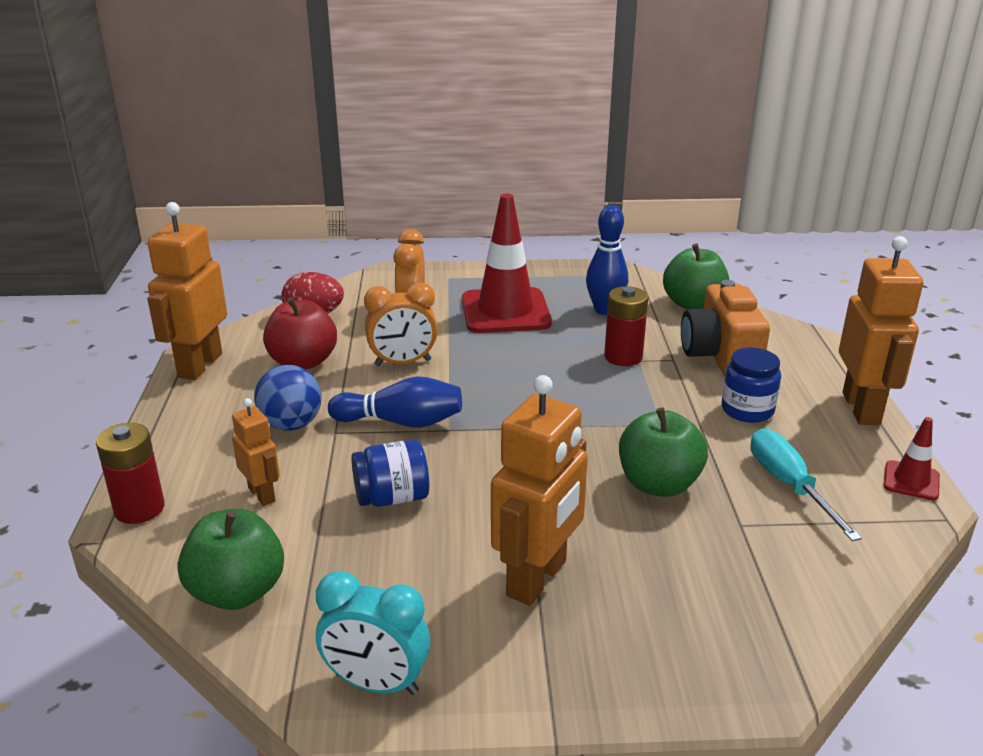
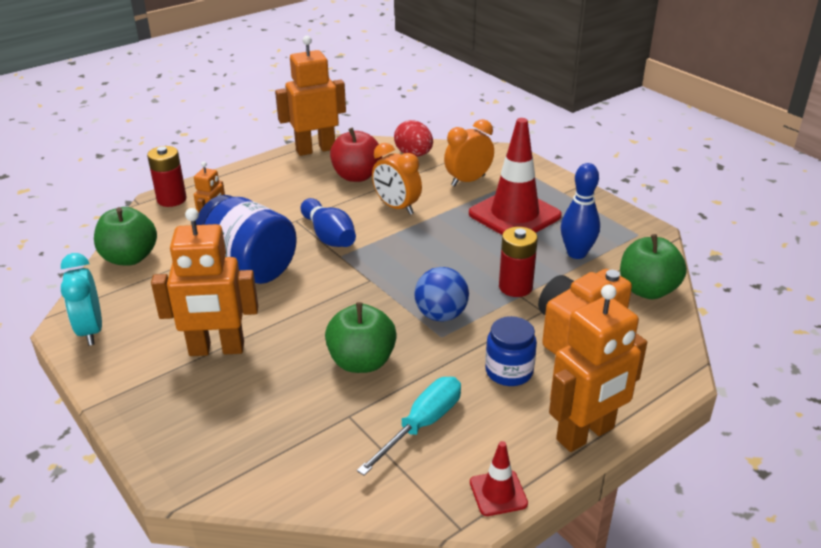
camera: 55 degrees right, 5 degrees up
blue ball [254,365,321,431] -> blue ball moved to [414,267,469,321]
blue jar [351,439,429,507] -> blue jar [196,195,297,284], size x1.72

